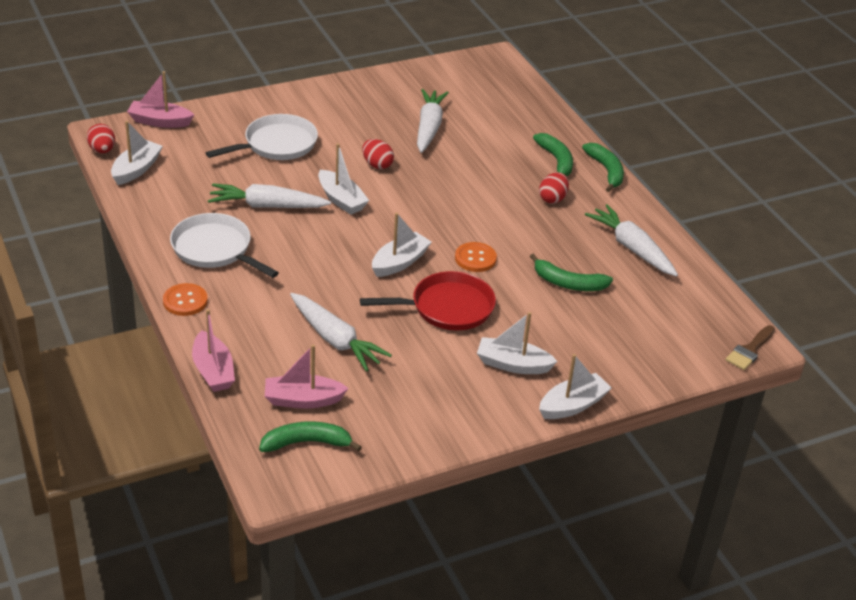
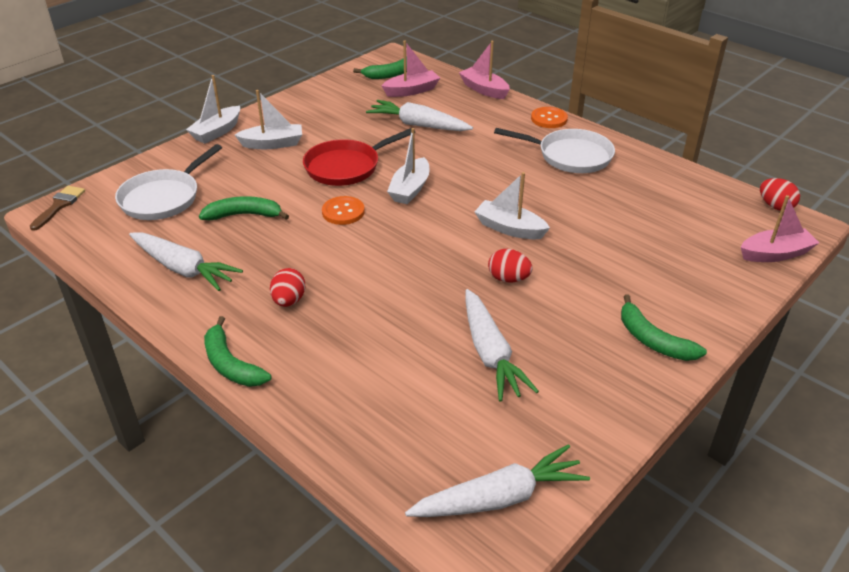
camera: 160 degrees right, 0 degrees up
white boat [111,121,163,185] -> none
white pan [206,114,318,160] -> white pan moved to [115,144,222,220]
white carrot [208,184,331,208] -> white carrot moved to [405,444,590,517]
green banana [533,133,573,176] -> green banana moved to [621,294,707,361]

